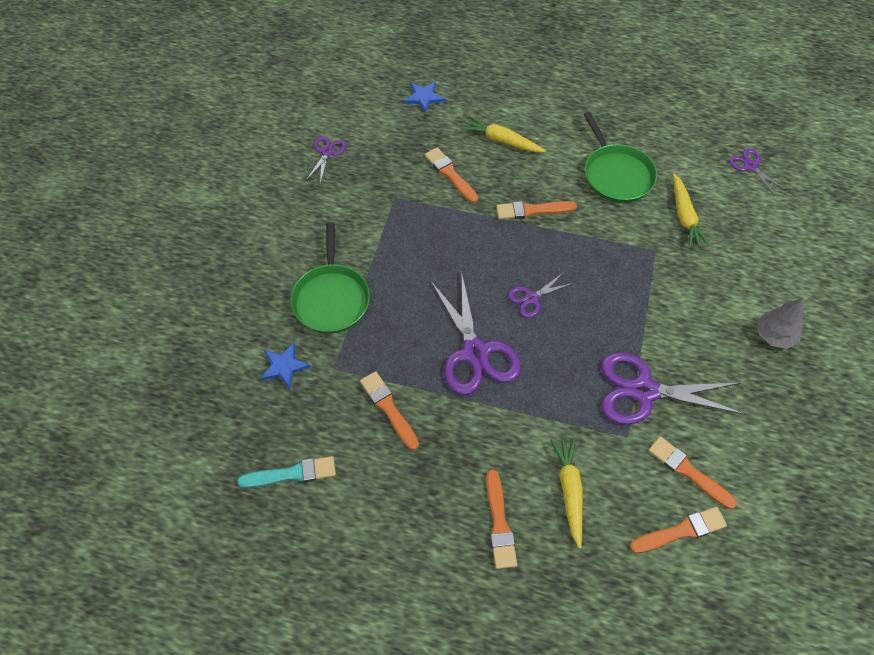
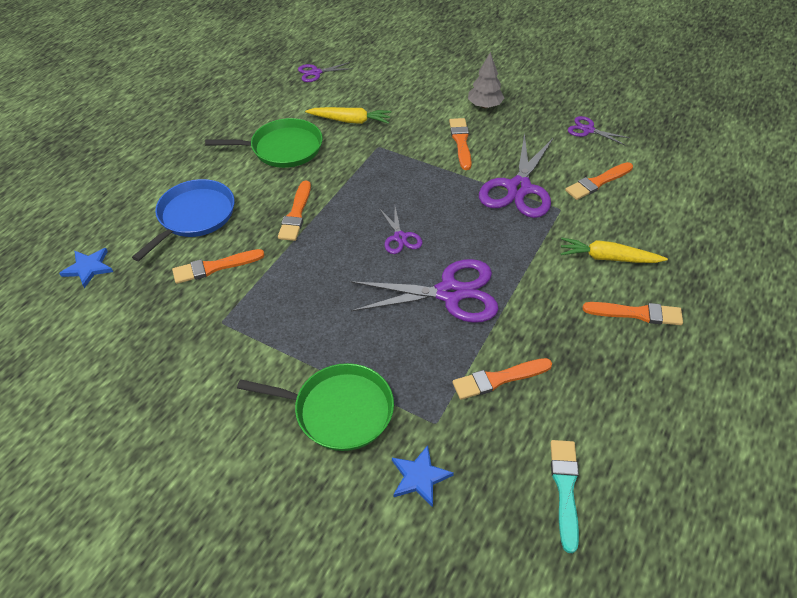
camera: 75 degrees left, 10 degrees down
purple scissors [306,136,347,184] -> purple scissors moved to [568,116,630,145]
yellow carrot [461,116,546,152] -> blue pan [132,179,235,261]
orange brush [630,507,727,553] -> orange brush moved to [449,118,472,170]

